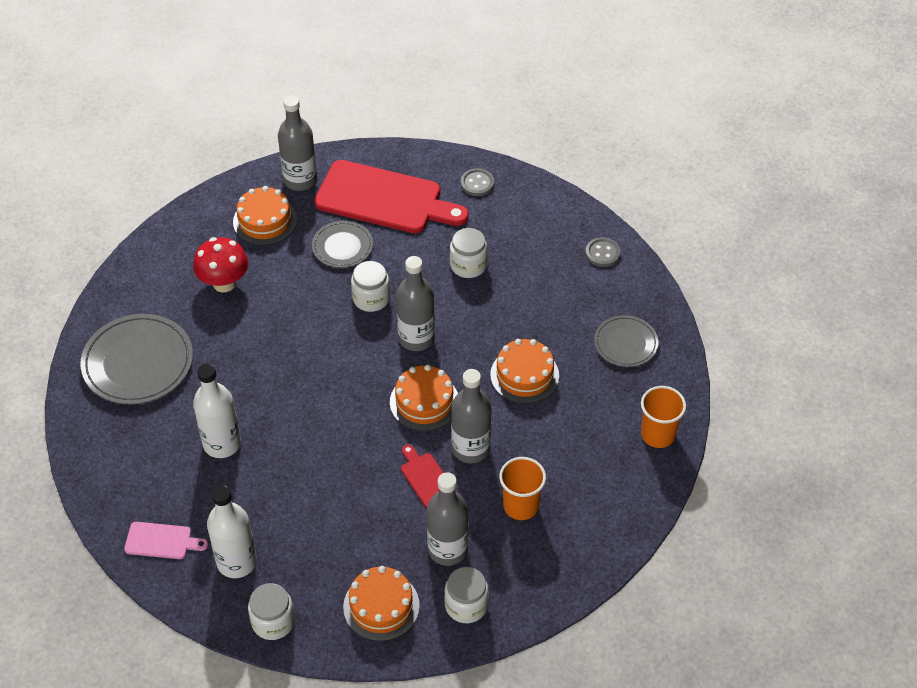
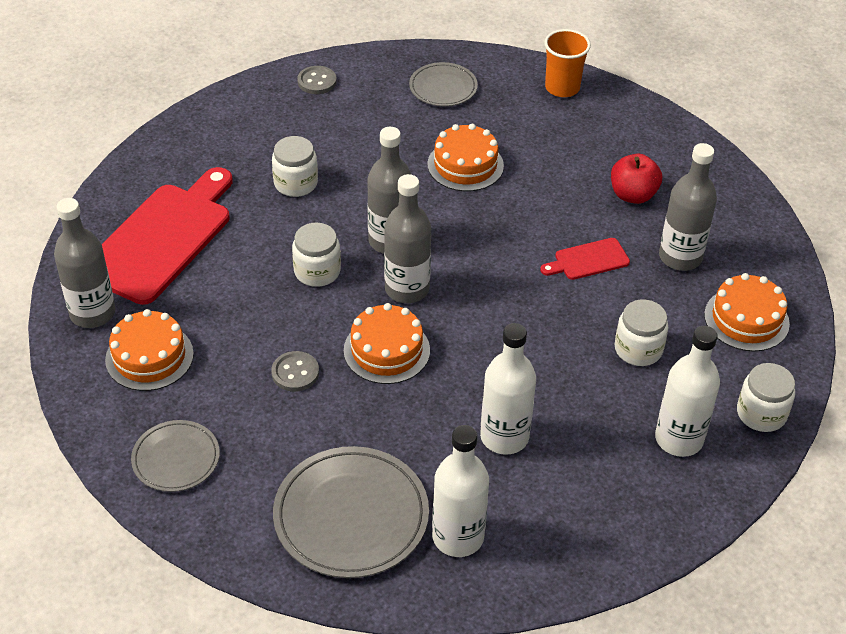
camera: 80 degrees left, 5 degrees down
pink cutting board [124,522,208,559] -> none
red mushroom [193,237,248,292] -> none
grey plate [312,221,373,268] -> grey plate moved to [131,420,220,492]
orange cake [390,364,458,431] -> orange cake moved to [344,303,430,384]
white jar [444,567,489,623] -> white jar moved to [615,300,668,366]
grey bottle [451,369,491,463] -> grey bottle moved to [384,174,431,303]
grey button [461,168,494,196] -> grey button moved to [271,351,319,392]
orange cup [499,457,546,520] -> red apple [611,154,662,204]
none -> white bottle [432,425,489,557]

